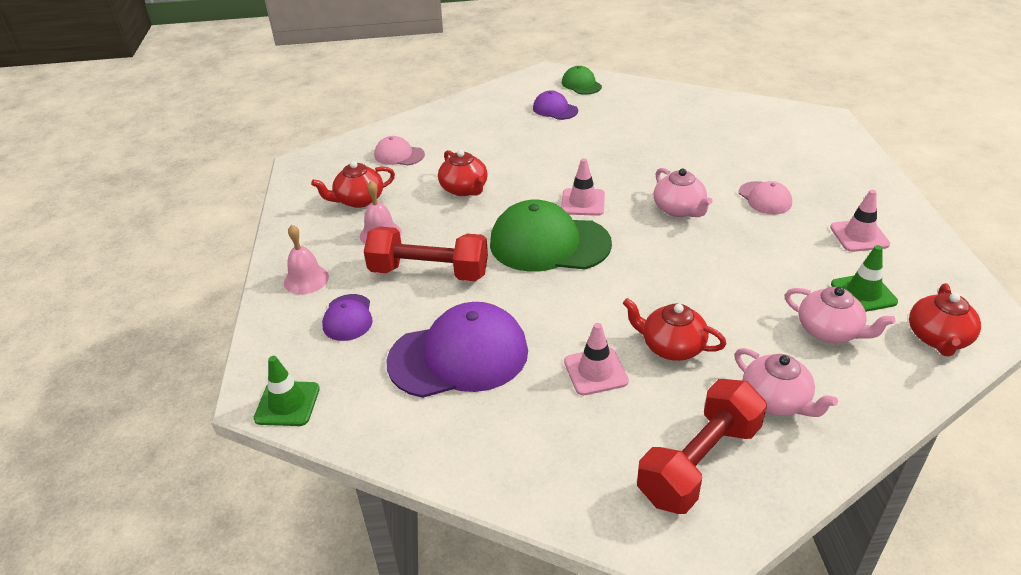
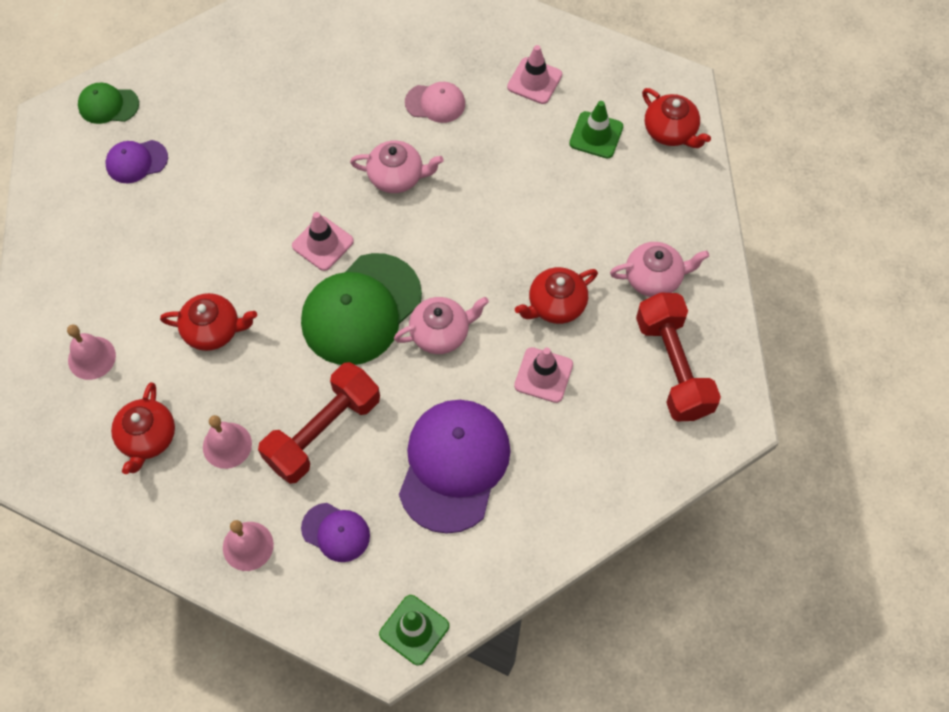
camera: 60 degrees left, 25 degrees up
pink cap [374,136,425,165] -> pink bell [67,324,116,380]
pink teapot [785,287,895,343] -> pink teapot moved to [394,297,489,354]

